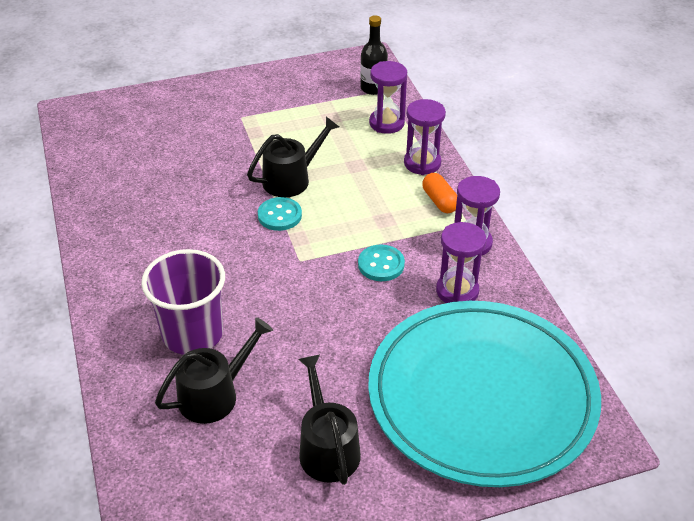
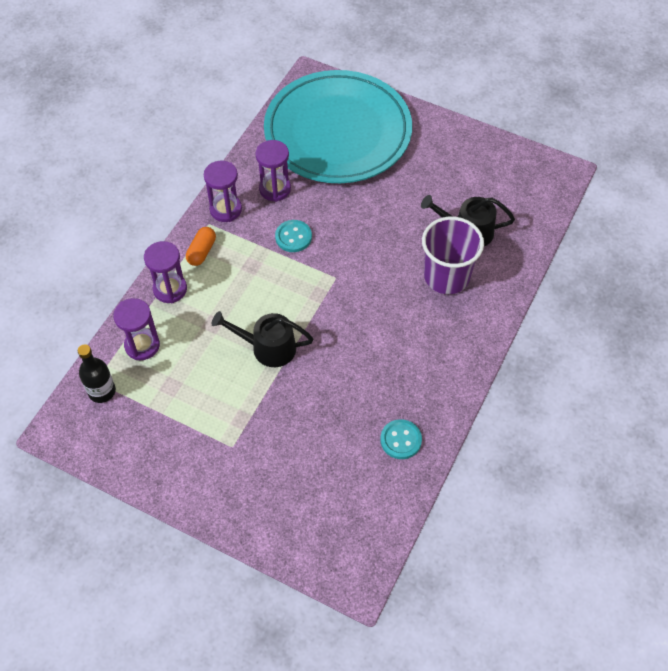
camera: 135 degrees left, 15 degrees up
turquoise button [258,197,302,231] -> turquoise button moved to [380,419,422,459]
black watering can [298,354,361,485] -> none

